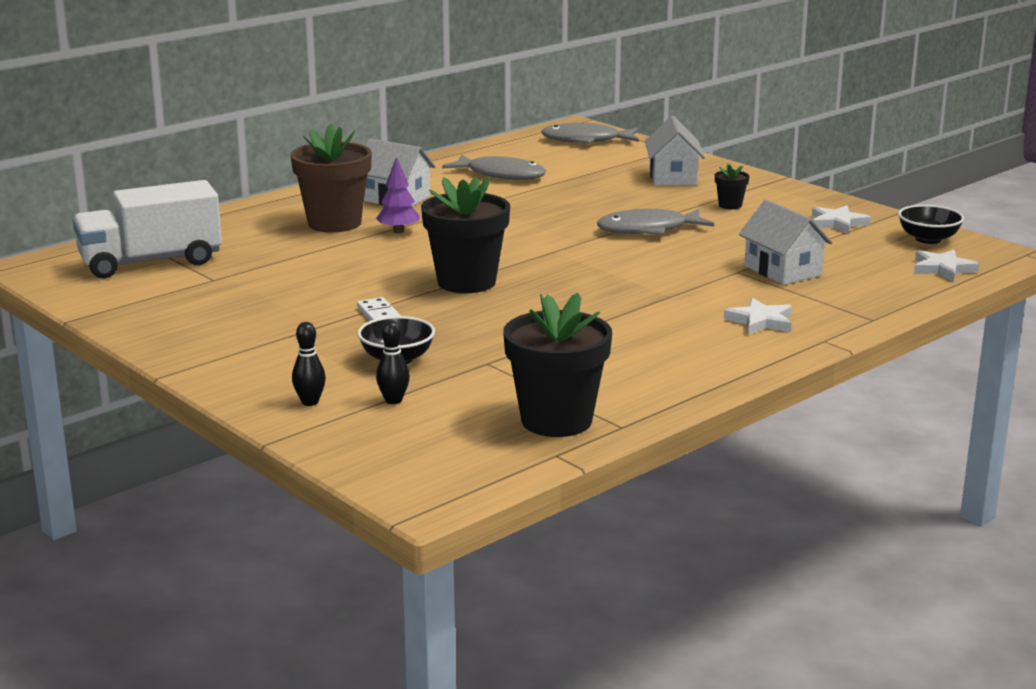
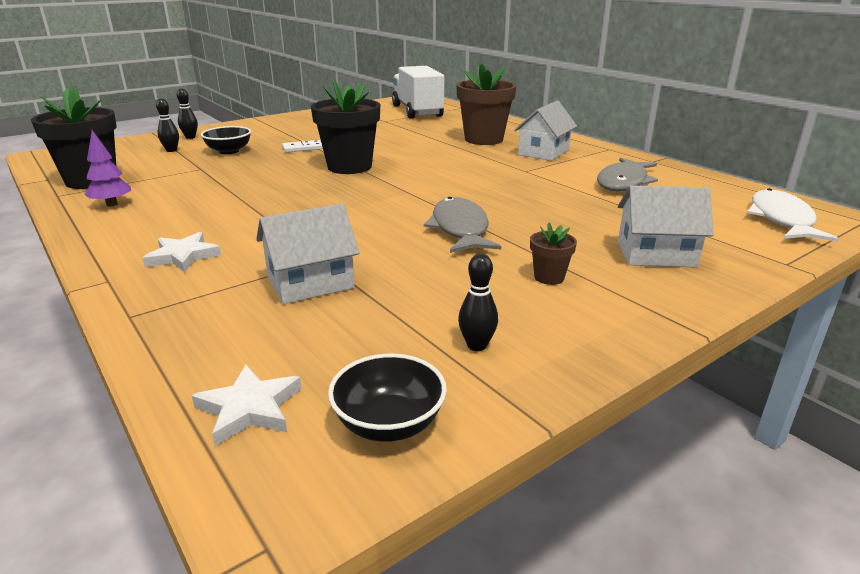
camera: 95 degrees right, 5 degrees up
purple tree [376,157,420,233] -> purple tree moved to [84,130,131,206]
grey fish [541,123,639,144] -> white fish [747,188,838,242]
black flower pot [715,163,749,209] -> brown flower pot [530,223,577,285]
white star [812,205,871,234] -> black bowling pin [458,254,498,351]

